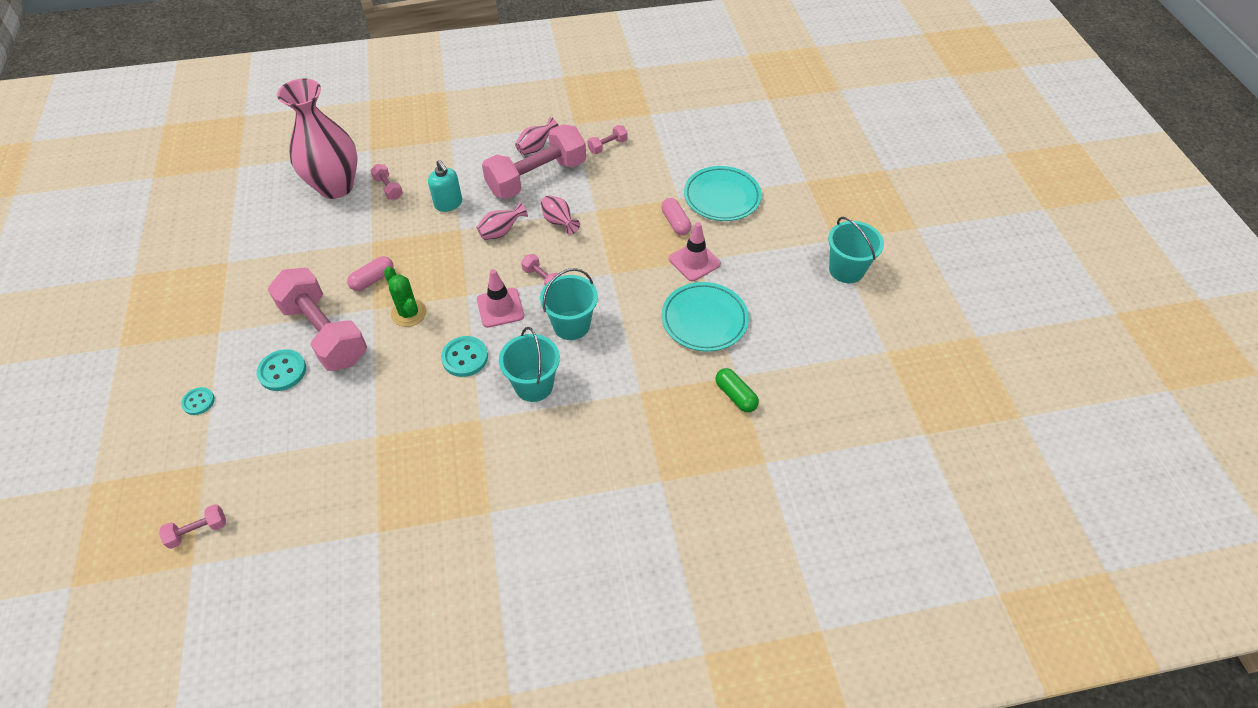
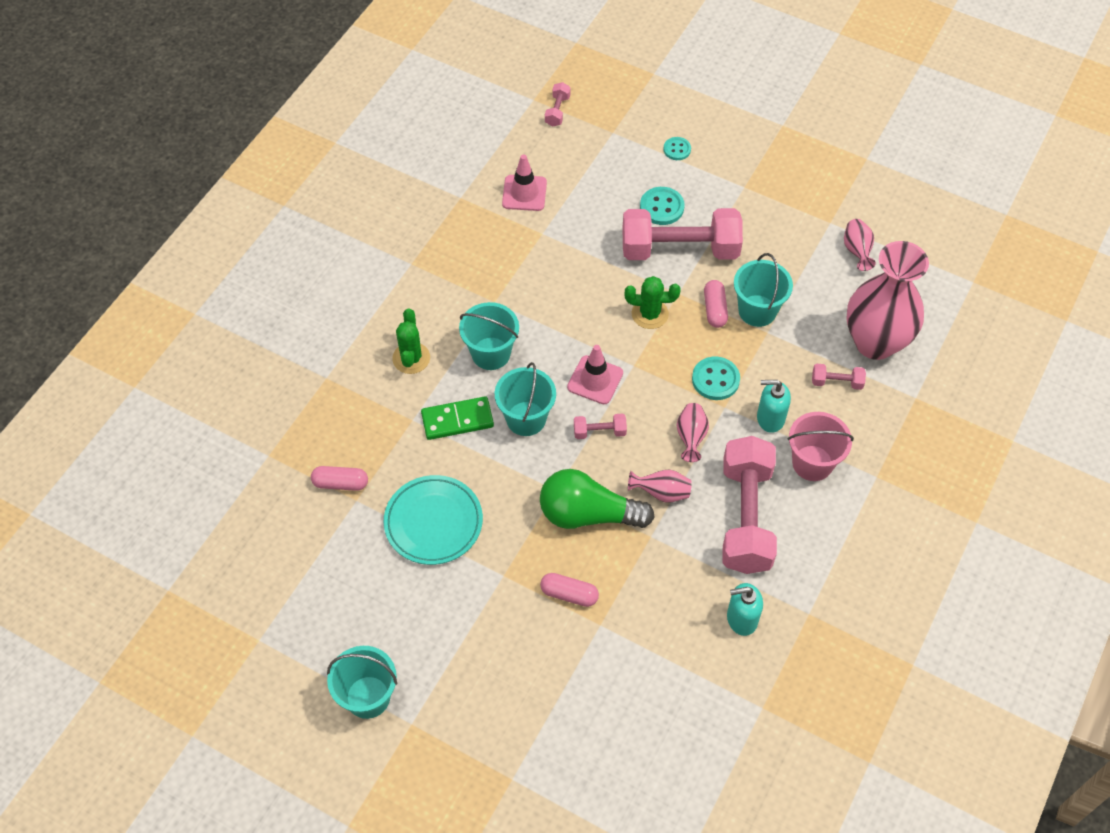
camera: 130 degrees right, 5 degrees up
turquoise button [441,336,488,377] -> turquoise button moved to [692,357,740,400]
pink vase [515,117,559,155] -> pink vase moved to [844,219,876,271]
pink dumbbell [587,125,628,154] -> turquoise soap dispenser [727,583,763,636]
pink traffic cone [669,222,721,281] -> pink traffic cone moved to [502,154,547,211]
turquoise plate [684,166,762,221] -> none
green capsule [715,368,759,412] -> pink capsule [311,466,368,491]
none -> green cactus [392,308,430,374]
none -> green domino [421,396,494,440]
none -> green light bulb [540,469,655,529]
none -> turquoise bucket [734,253,793,327]
none -> pink bucket [788,412,854,481]

